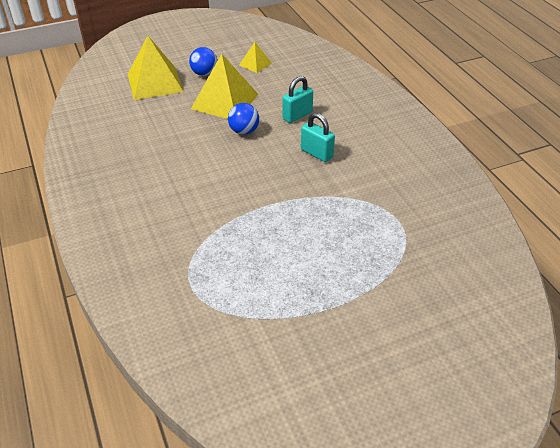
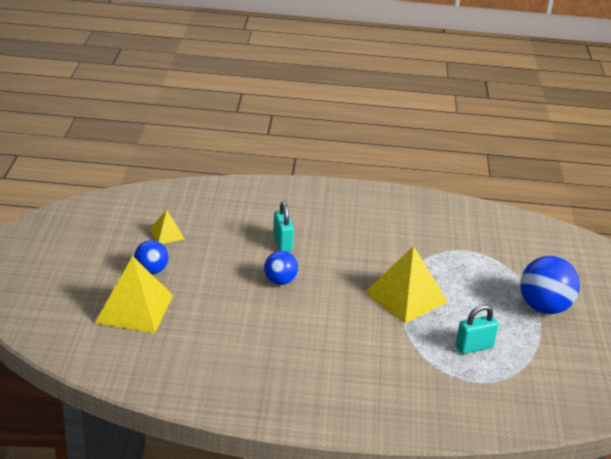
camera: 65 degrees left, 10 degrees down
yellow pyramid [191,54,258,119] -> yellow pyramid moved to [364,246,448,323]
turquoise padlock [301,113,335,162] -> turquoise padlock moved to [456,304,499,354]
none -> blue ball [520,256,580,314]

